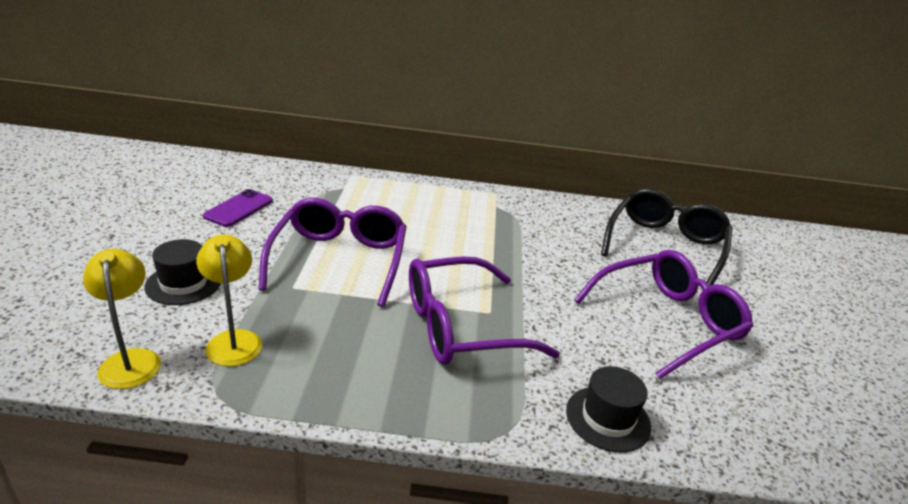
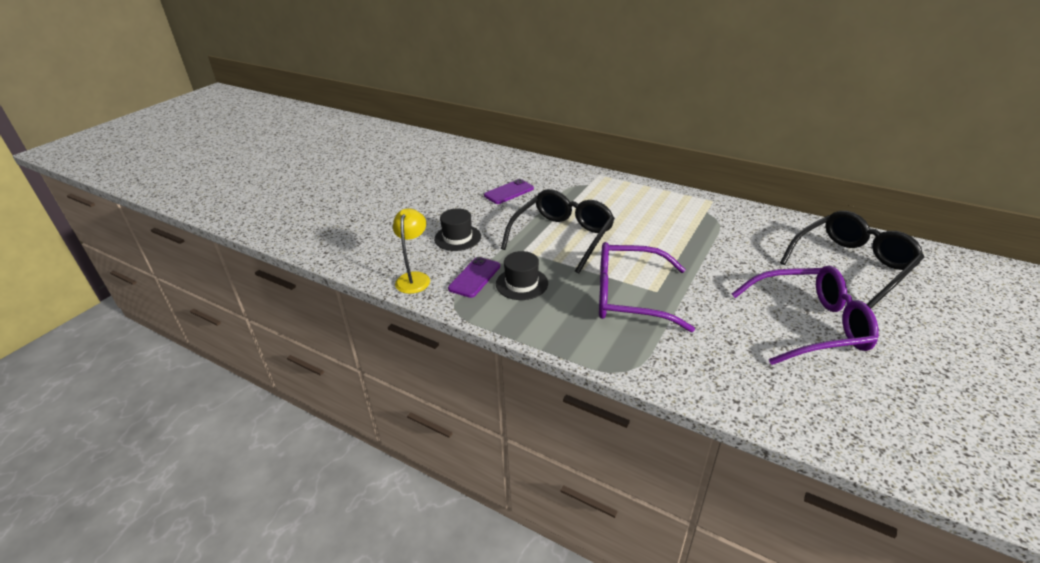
camera: 30 degrees right, 5 degrees up
yellow lamp [196,234,262,366] -> purple phone [448,257,500,298]
purple glasses [258,198,407,307] -> black glasses [501,189,615,274]
black hat [566,366,651,453] -> black hat moved to [496,251,548,300]

